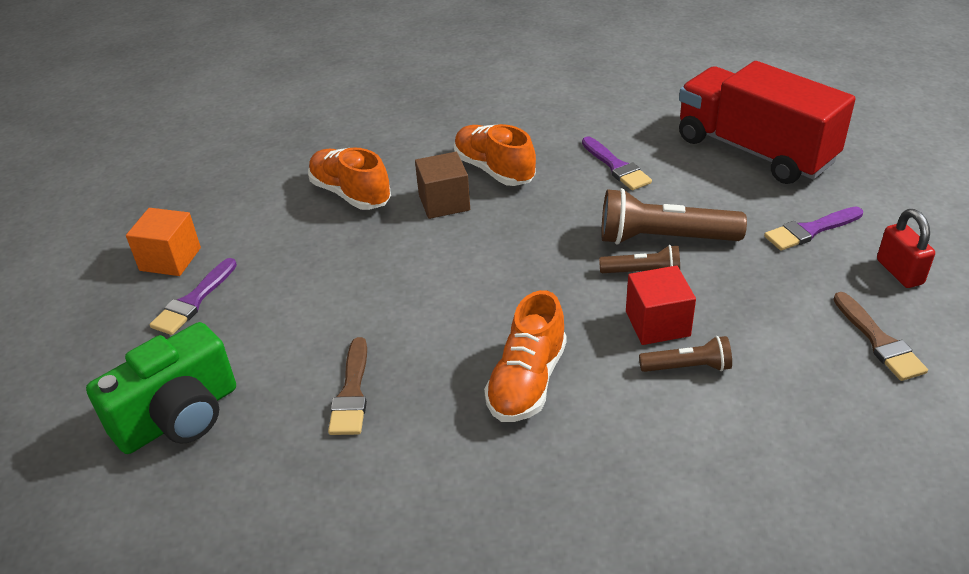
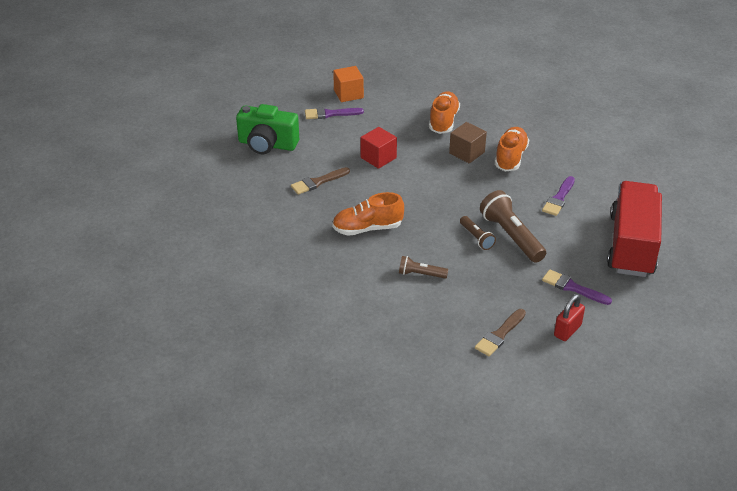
camera: 55 degrees right, 0 degrees up
red cube [626,266,696,345] -> red cube moved to [360,127,397,169]
brown flashlight [639,336,732,372] -> brown flashlight turned 135 degrees clockwise [399,256,448,279]

